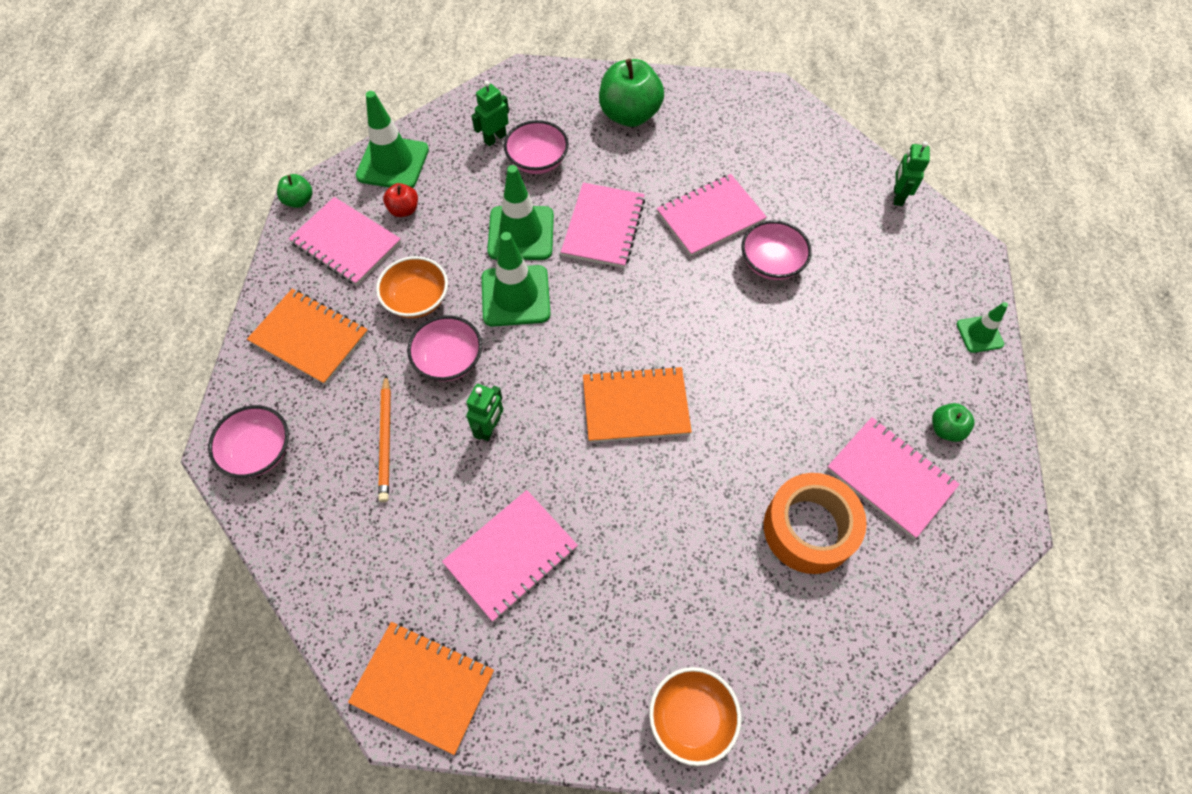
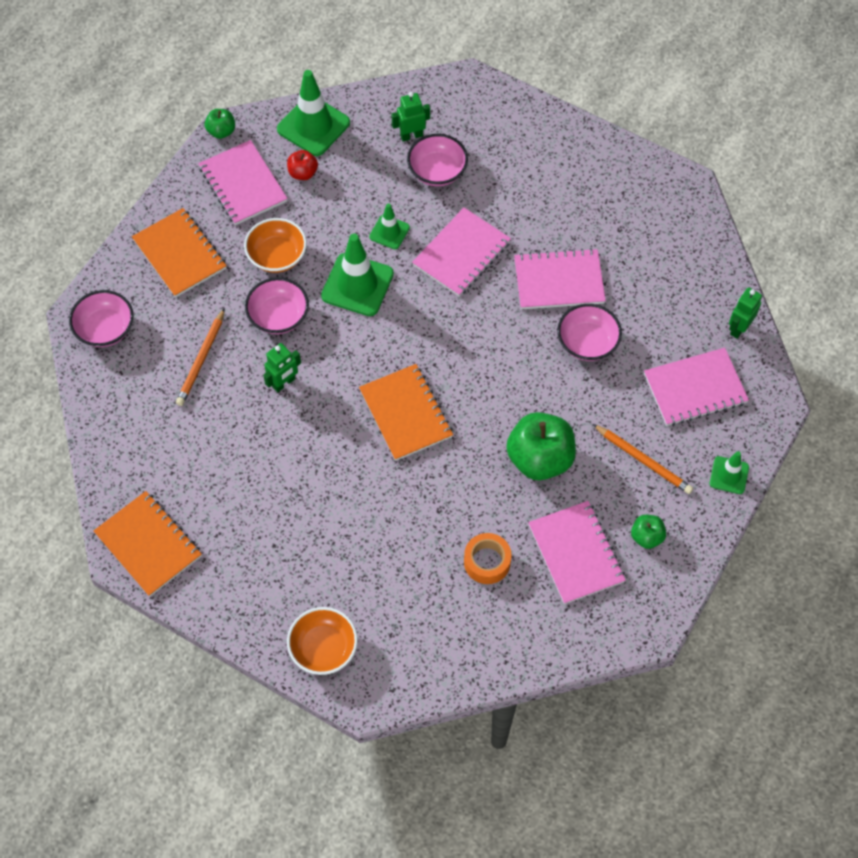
camera: 25 degrees right, 0 degrees up
pink notebook [442,490,578,622] -> pink notebook moved to [644,348,749,426]
green traffic cone [487,165,554,260] -> green traffic cone [369,203,410,249], size x0.55
orange notebook [583,366,692,442] -> orange notebook turned 45 degrees clockwise [359,364,453,461]
green apple [599,59,664,127] -> green apple moved to [506,412,576,480]
orange tape [764,473,867,574] -> orange tape [464,533,512,584], size x0.61
none -> orange pencil [593,424,693,494]

